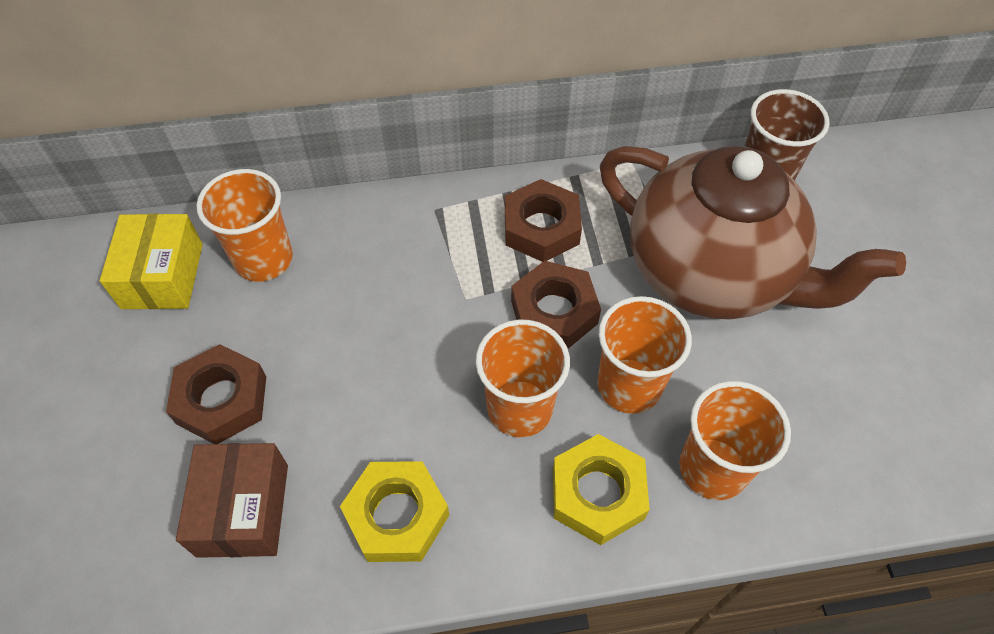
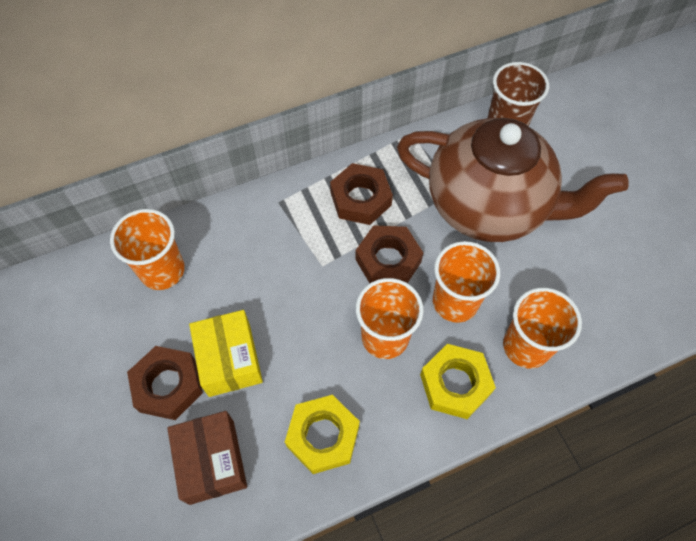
camera: 15 degrees left, 5 degrees up
yellow box [100,214,203,309] -> yellow box moved to [189,310,263,397]

